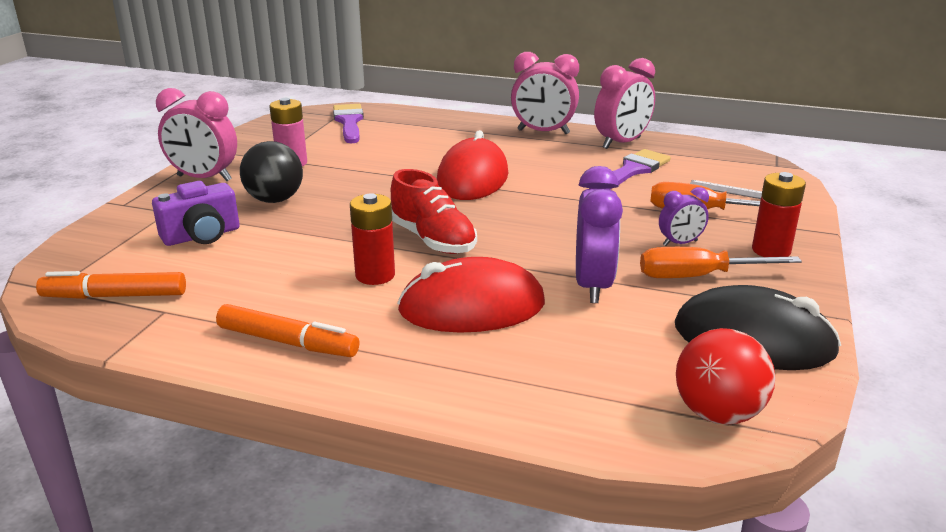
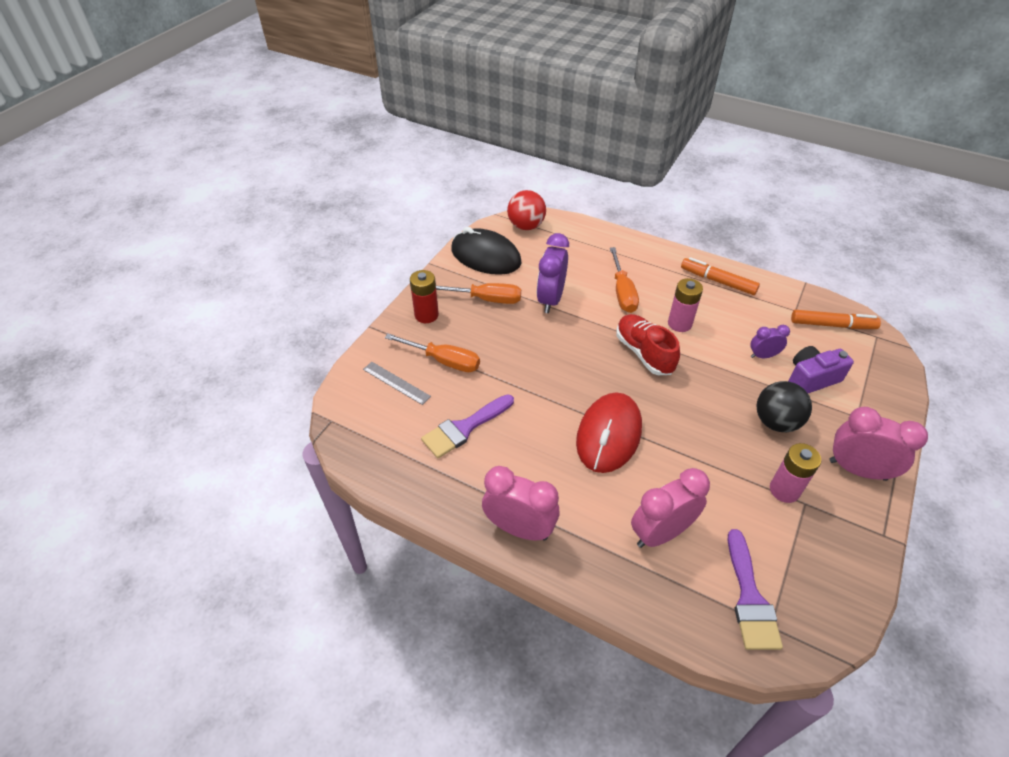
camera: 170 degrees left, 20 degrees up
red battery [350,193,395,285] -> pink battery [668,278,703,332]
red mouse [397,257,545,333] -> orange screwdriver [610,247,639,313]
pink clock [594,58,655,149] -> pink clock moved to [631,468,710,548]
purple clock [659,187,709,246] -> purple clock moved to [751,325,790,358]

